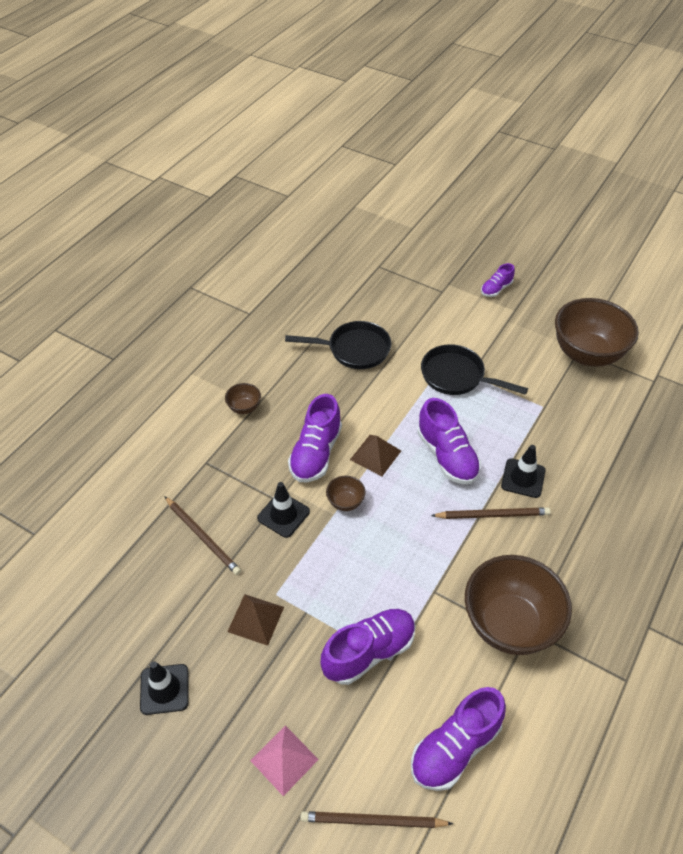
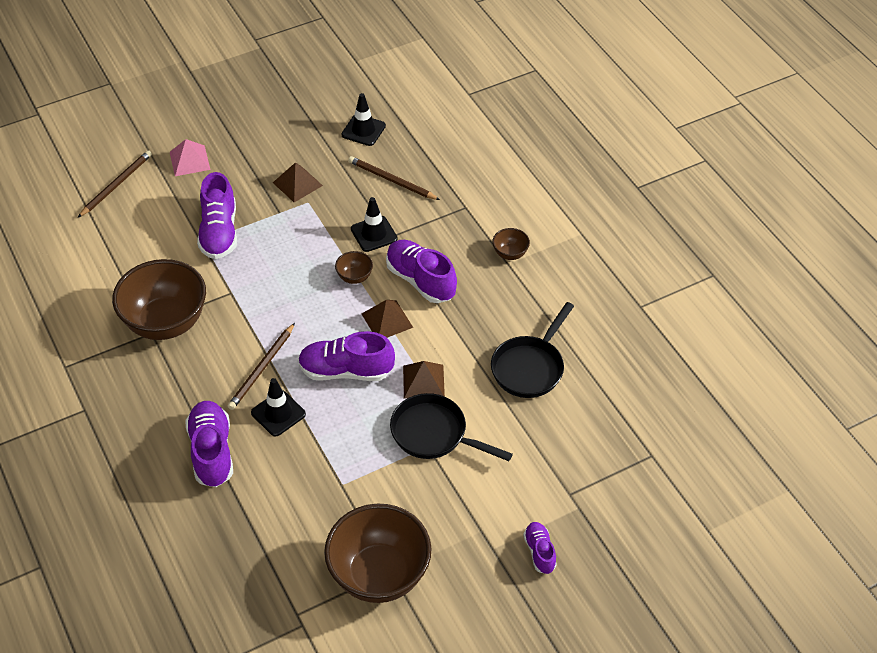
camera: 120 degrees right, 0 degrees up
black traffic cone [140,661,189,715] -> black traffic cone moved to [341,93,386,146]
brown pencil [164,496,241,575] -> brown pencil turned 45 degrees clockwise [348,156,440,200]
purple shoe [411,687,506,791] -> purple shoe moved to [185,401,233,487]
black pan [421,344,528,395] -> black pan turned 120 degrees counterclockwise [390,393,513,461]
none -> brown pyramid [403,361,445,398]

